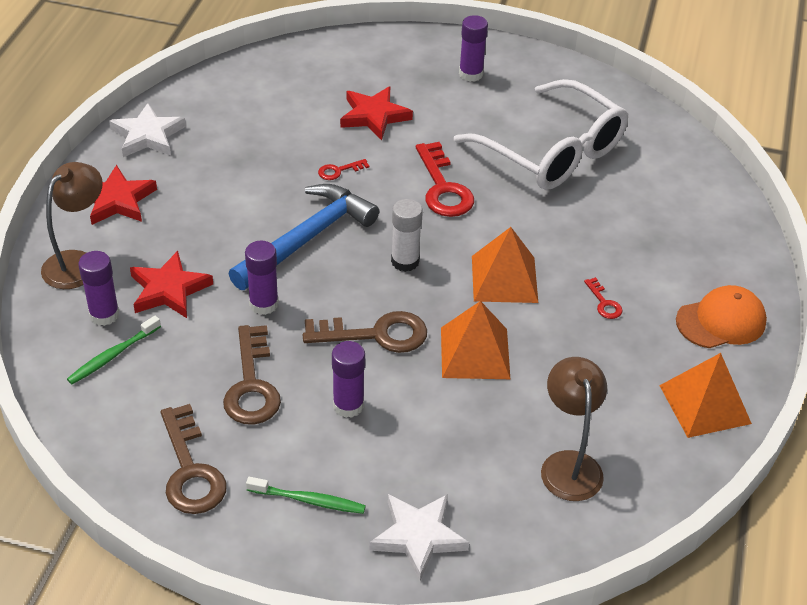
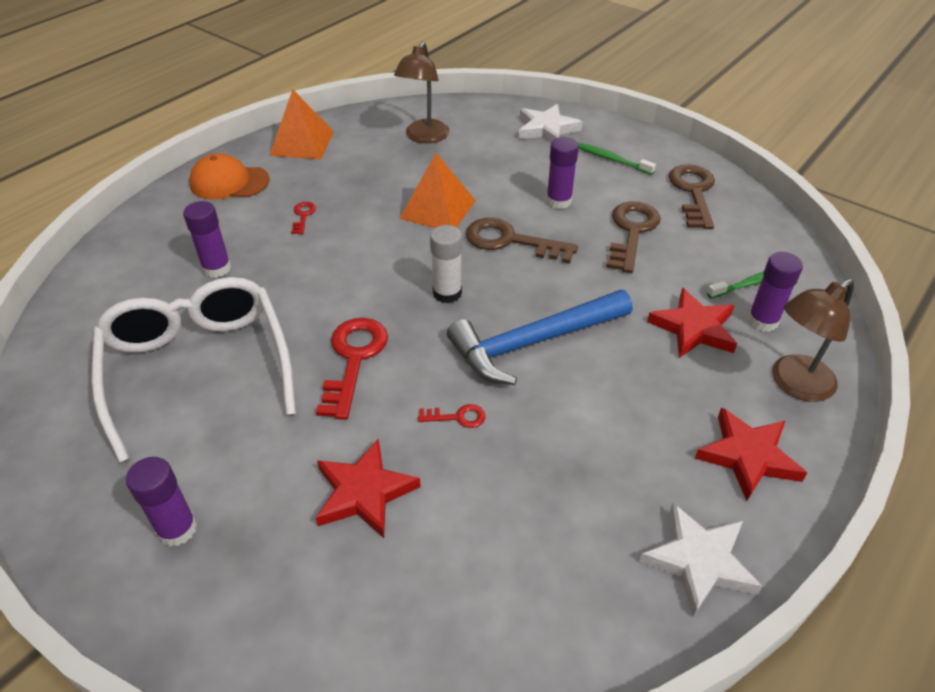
camera: 155 degrees left, 0 degrees up
purple glue stick [245,241,279,315] -> purple glue stick moved to [183,201,231,278]
orange pyramid [472,227,538,303] -> none

